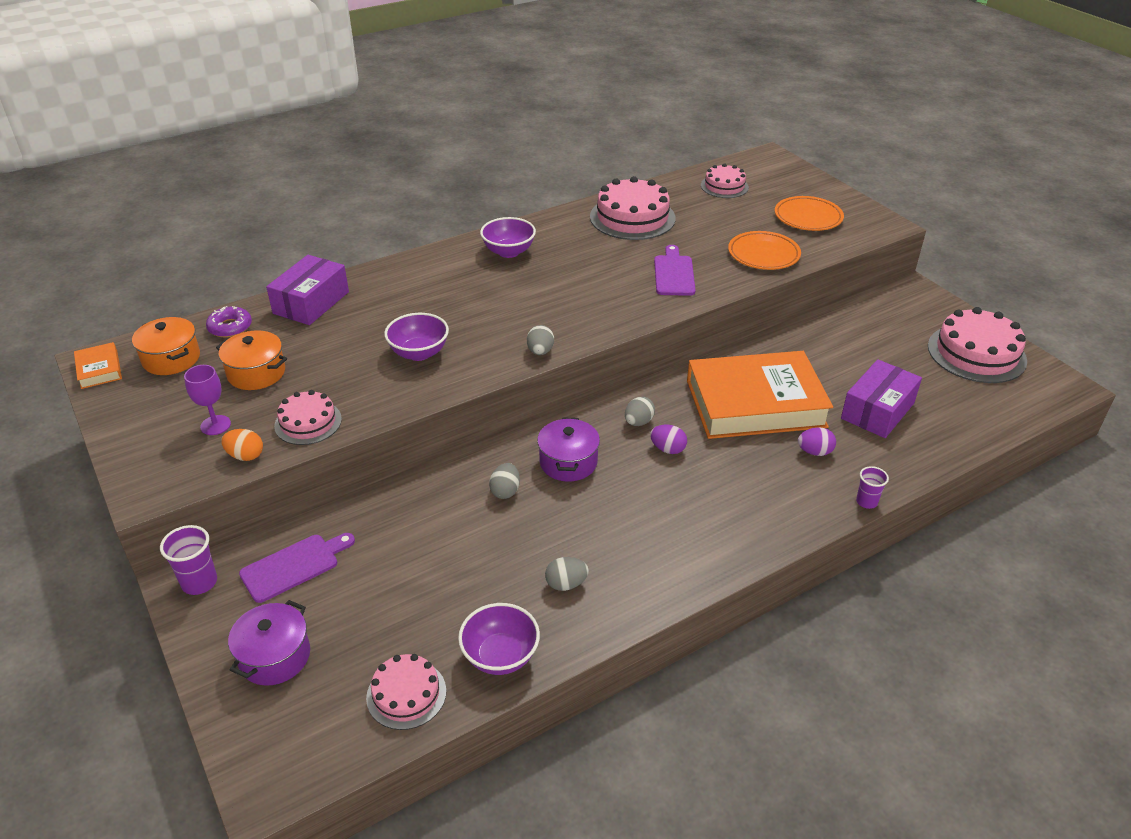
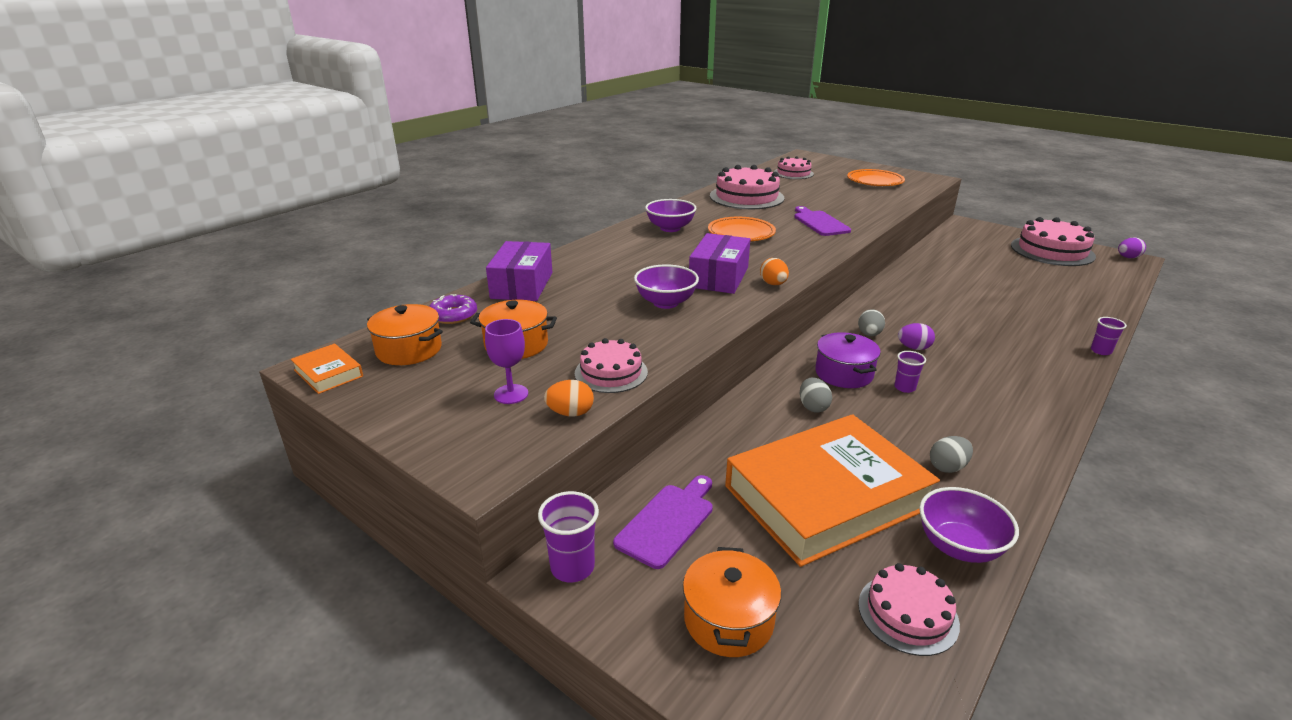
camera: 20 degrees left, 10 degrees down
purple pot [228,600,310,686] -> orange pot [683,547,781,657]
grey egg [527,325,554,355] -> orange egg [760,258,789,285]
orange book [687,351,833,439] -> orange book moved to [725,414,940,567]
orange plate [728,231,801,270] -> orange plate moved to [708,217,776,241]
purple egg [798,427,836,456] -> purple egg moved to [1118,237,1146,258]
purple box [841,359,922,438] -> purple box moved to [689,233,750,294]
none -> purple cup [894,351,926,393]

